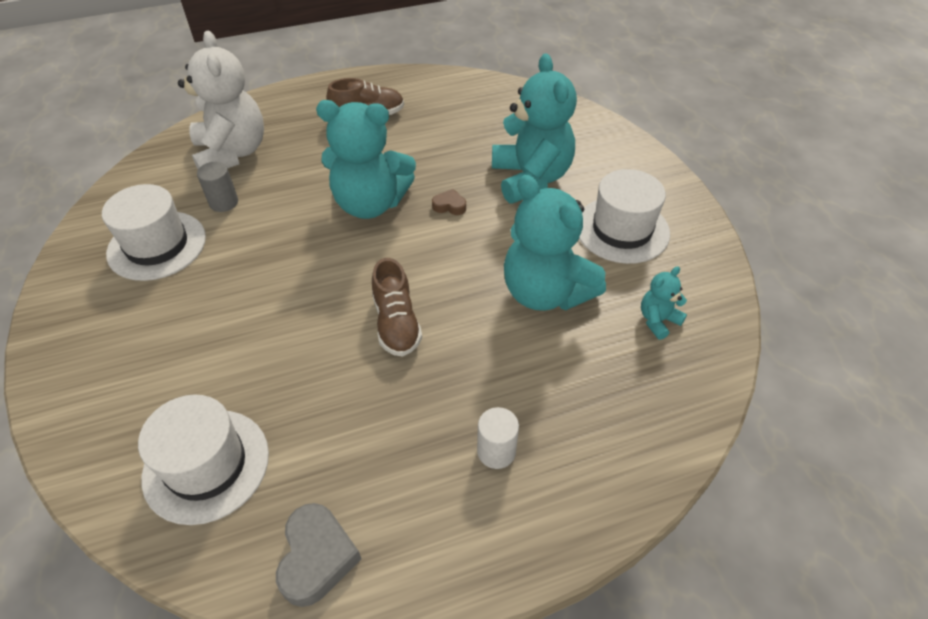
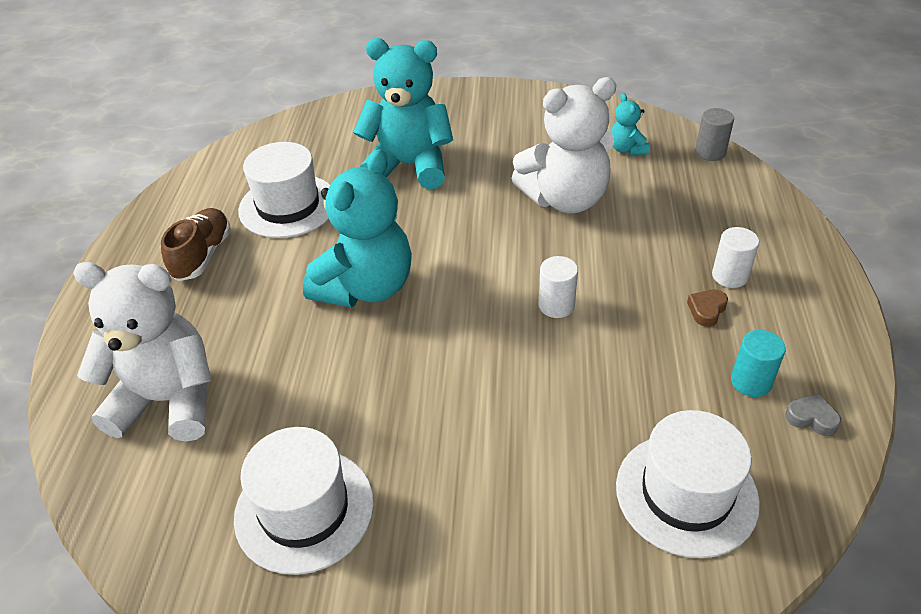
camera: 65 degrees left, 5 degrees down
grey cylinder [197,162,238,212] -> grey cylinder moved to [695,108,734,161]
grey heart [276,503,361,607] -> grey heart [785,393,841,436], size x0.55
brown shoe [372,258,422,357] -> white cylinder [539,256,578,318]
brown heart [432,189,466,215] -> brown heart moved to [687,290,728,327]
turquoise teddy bear [504,175,606,311] -> white teddy bear [511,77,617,213]
white hat [579,169,670,264] -> white hat moved to [238,142,330,238]
none -> turquoise cylinder [731,330,786,397]

